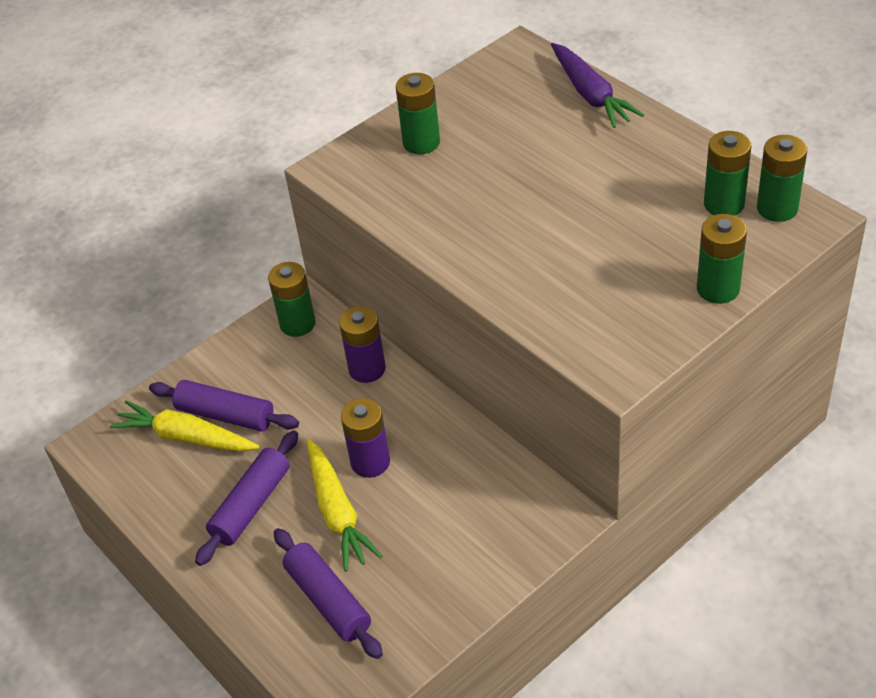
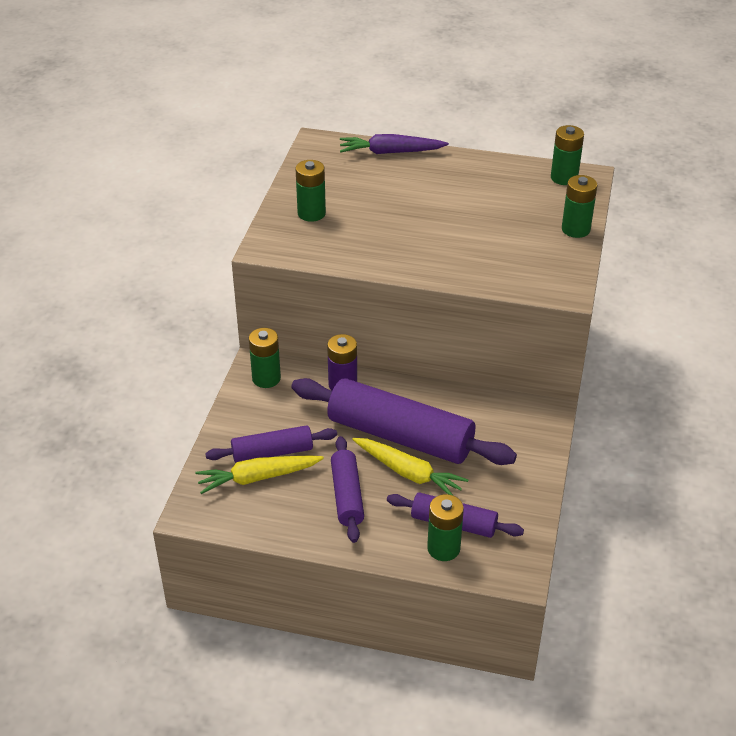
camera: 40 degrees left, 5 degrees down
purple battery [341,398,390,478] -> purple rolling pin [291,378,517,465]
purple carrot [551,43,644,128] -> purple carrot turned 150 degrees clockwise [340,134,449,154]
green battery [704,131,751,216] -> green battery moved to [427,494,464,561]

